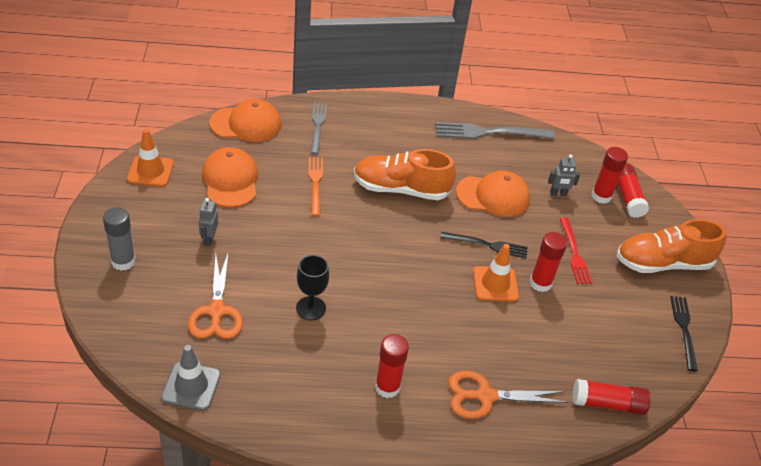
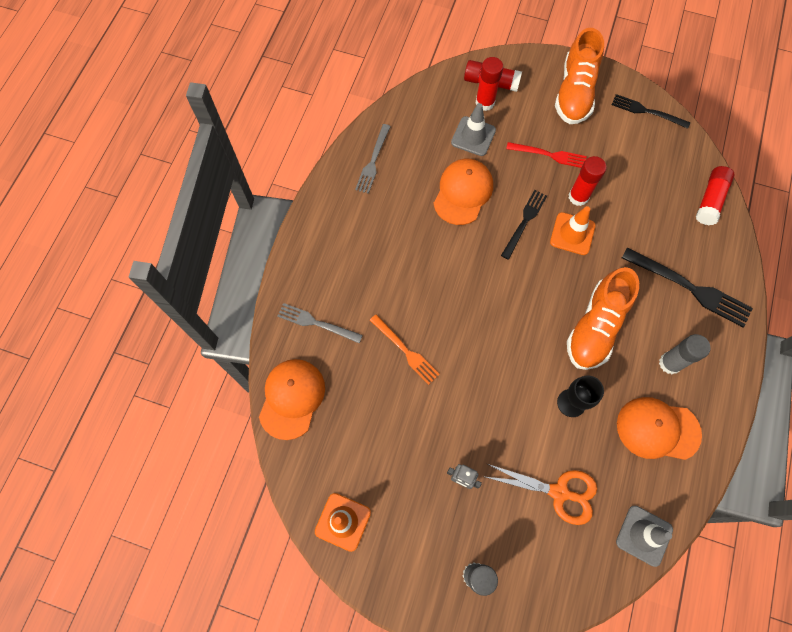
camera: 65 degrees left, 25 degrees up
orange cap [202,147,258,207] -> orange cap moved to [617,397,702,460]
orange fork [308,157,323,216] -> orange fork turned 150 degrees counterclockwise [370,314,440,385]
orange shoe [354,149,456,200] -> orange shoe moved to [567,267,639,370]
red glue stick [375,334,409,398] -> grey glue stick [659,334,711,374]
grey fork [435,122,555,139] -> grey fork [355,124,391,194], size x0.64
orange scissors [448,371,568,419] -> black fork [622,247,753,328]
grey robot [548,154,580,196] -> grey traffic cone [451,103,496,156]

